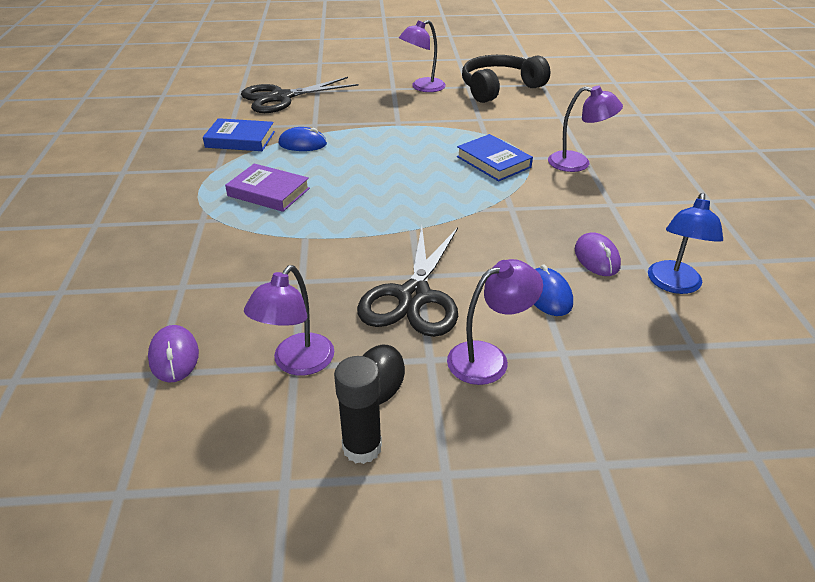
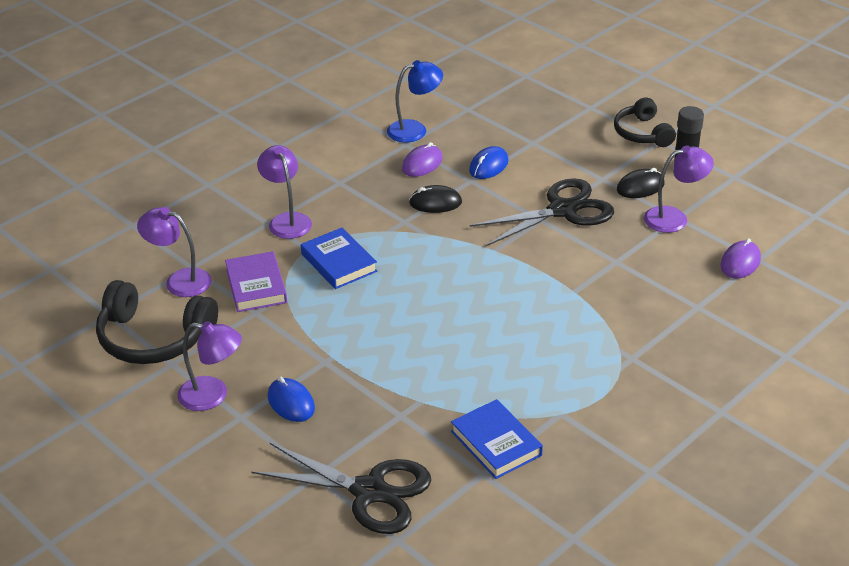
camera: 130 degrees left, 0 degrees up
purple book [225,163,310,212] -> purple book moved to [225,251,287,312]
blue mouse [278,127,327,151] -> blue mouse moved to [268,377,315,422]
purple lamp [447,259,543,385] -> purple lamp moved to [137,207,212,297]
blue book [457,134,533,181] -> blue book turned 45 degrees counterclockwise [301,228,377,289]
none -> black mouse [409,185,462,213]
none -> black headphones [614,97,676,147]

